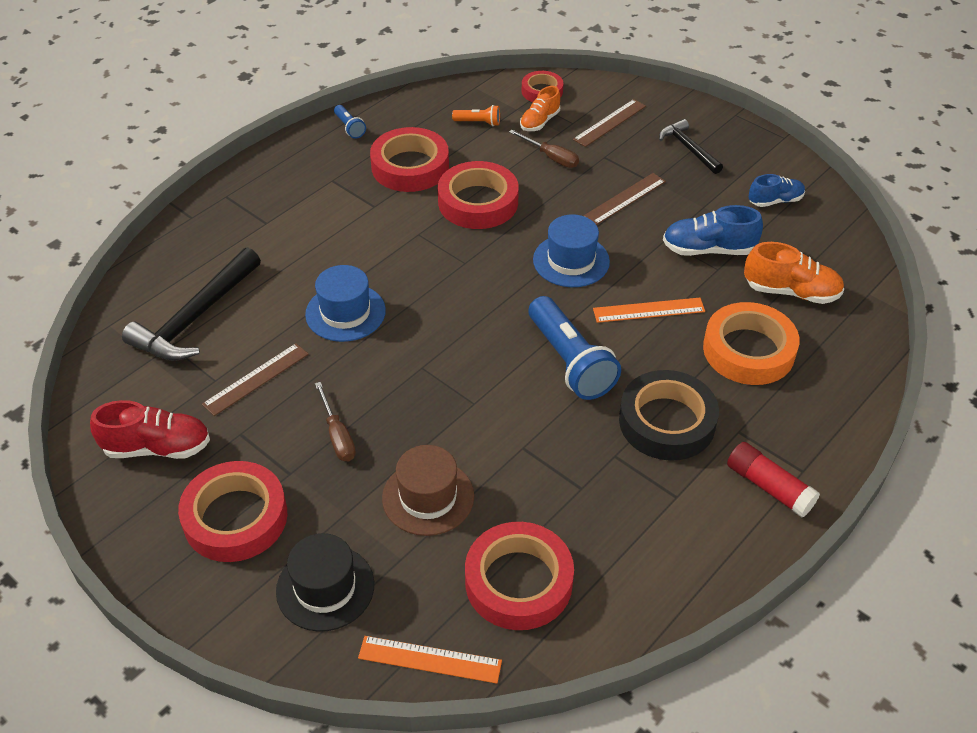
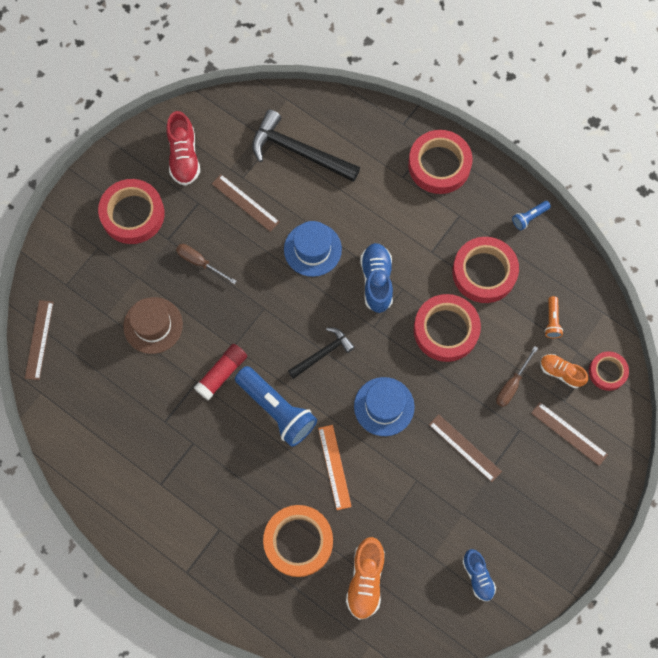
camera: 85 degrees right, 25 degrees up
black hat [276,533,374,632] -> none
brown screwdriver [315,382,356,461] -> brown screwdriver turned 60 degrees clockwise [176,244,237,284]
orange ruler [358,636,502,684] -> brown ruler [25,300,54,380]
red tape [465,522,574,630] -> red tape moved to [408,130,473,194]
blue flashlight [529,296,621,400] -> blue flashlight turned 105 degrees counterclockwise [235,366,317,447]
black tape [619,370,719,461] -> none
black hammer [659,119,723,174] -> black hammer moved to [288,328,355,379]
blue shoe [663,205,763,256] -> blue shoe moved to [360,243,393,313]
red glue stick [727,442,820,517] -> red glue stick moved to [194,344,247,400]

